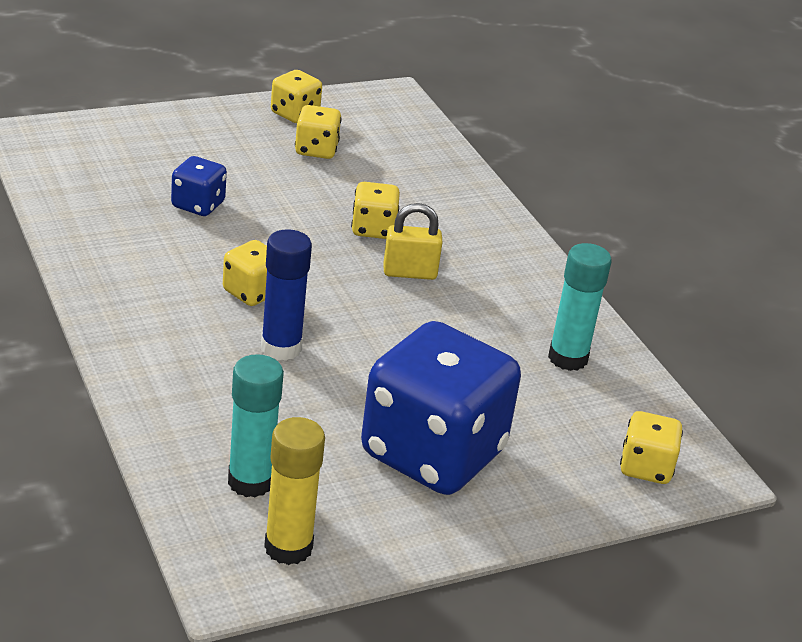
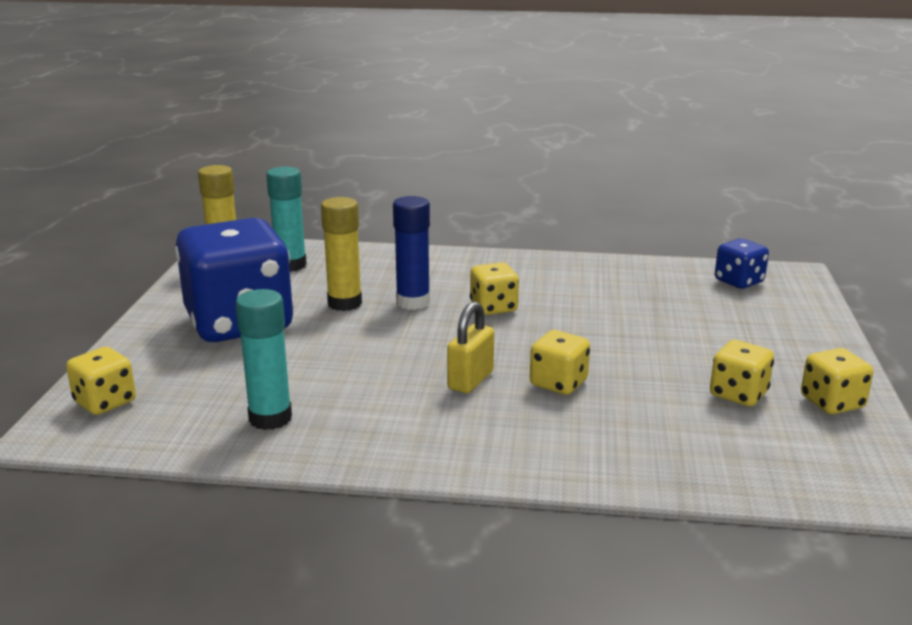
camera: 125 degrees right, 10 degrees down
blue dice [171,156,227,216] -> blue dice moved to [715,238,769,289]
none -> yellow glue stick [321,197,362,311]

